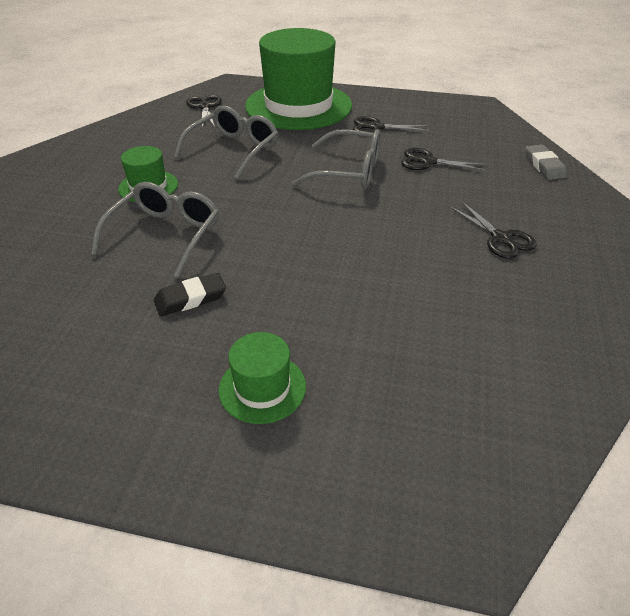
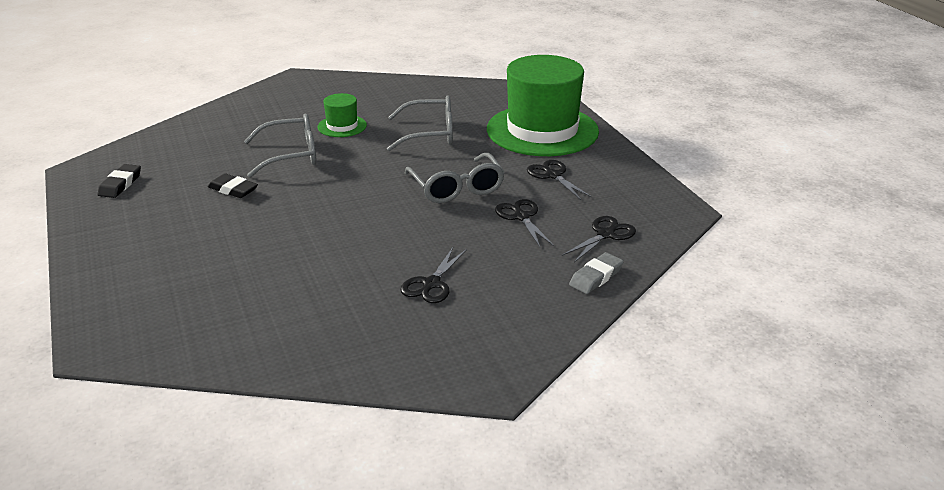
camera: 55 degrees right, 10 degrees down
black scissors [186,95,222,128] -> black scissors moved to [562,216,636,262]
green hat [219,332,306,424] -> none
none -> black eraser [98,164,141,198]

